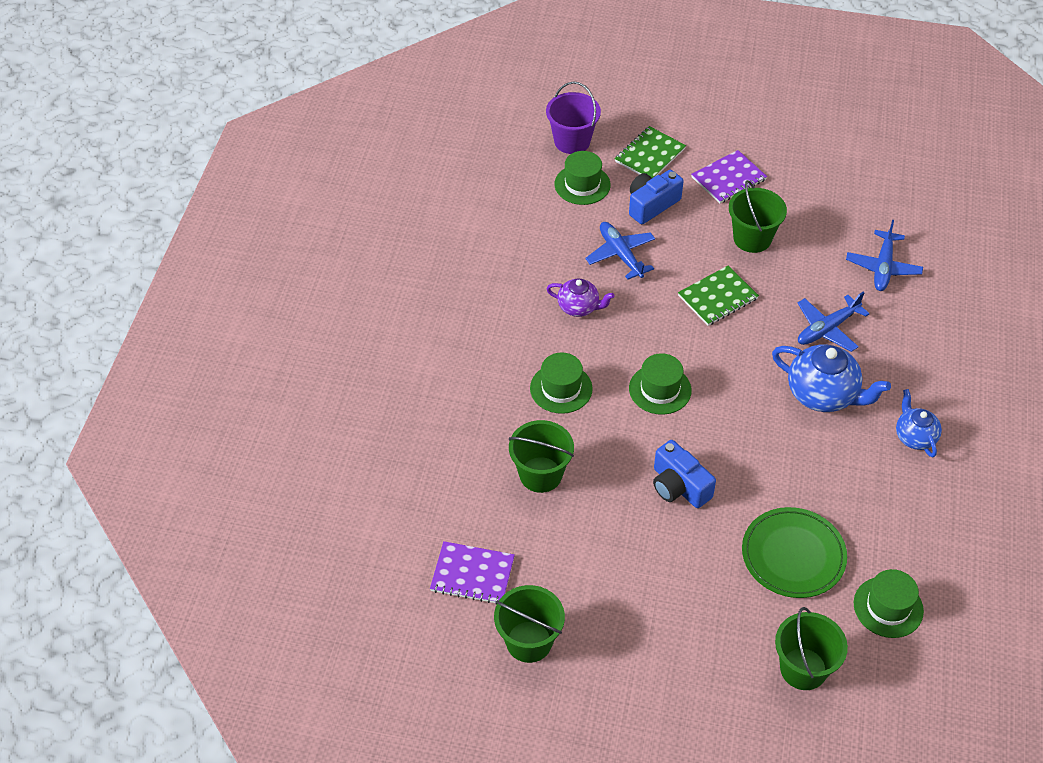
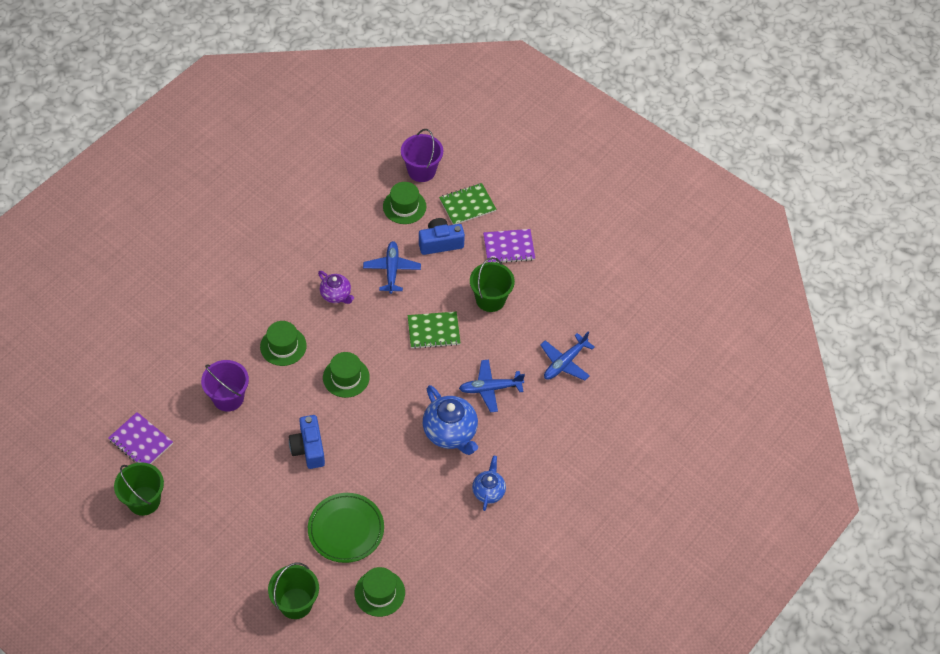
camera: 25 degrees right, 5 degrees up
green bucket [509,420,574,493] -> purple bucket [201,360,249,412]

